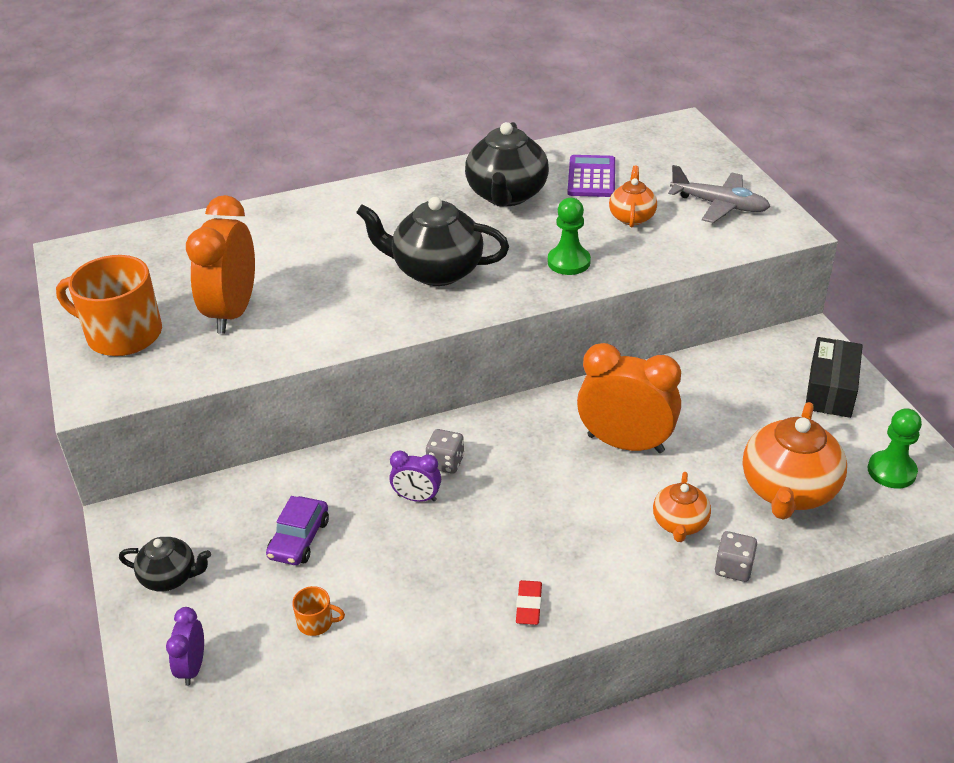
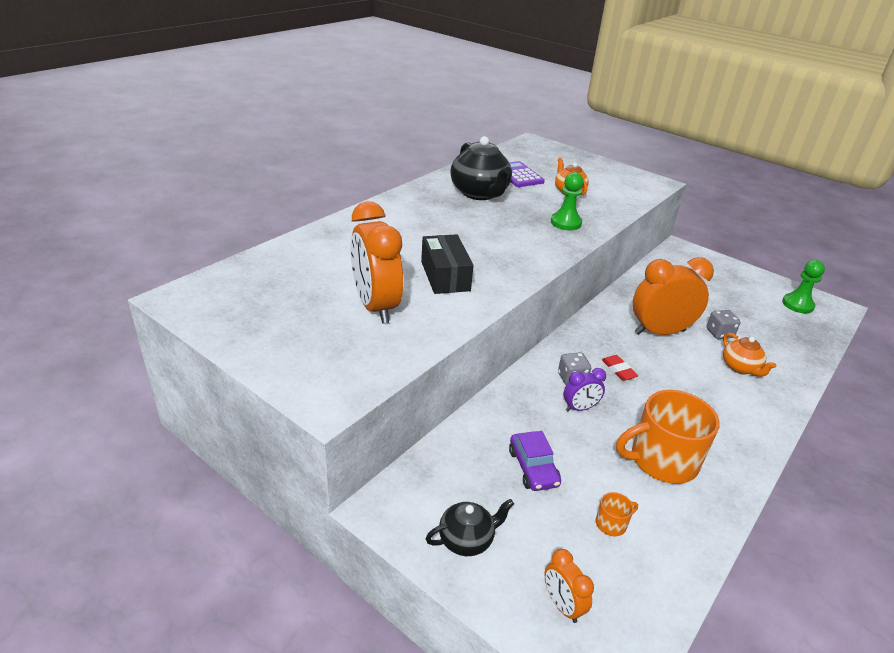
camera: 35 degrees left, 5 degrees down
orange mug [56,255,162,356] -> orange mug moved to [616,390,719,484]
purple clock [166,607,204,686] -> orange clock [545,549,594,623]
black teapot [356,197,509,286] -> none
red eraser [516,580,542,625] -> red eraser moved to [602,355,639,381]
grey plane [668,165,770,223] -> none
grey dice [715,531,757,582] -> grey dice moved to [707,310,740,339]
orange teapot [743,402,847,520] -> none
black box [806,337,863,418] -> black box moved to [421,234,474,294]

